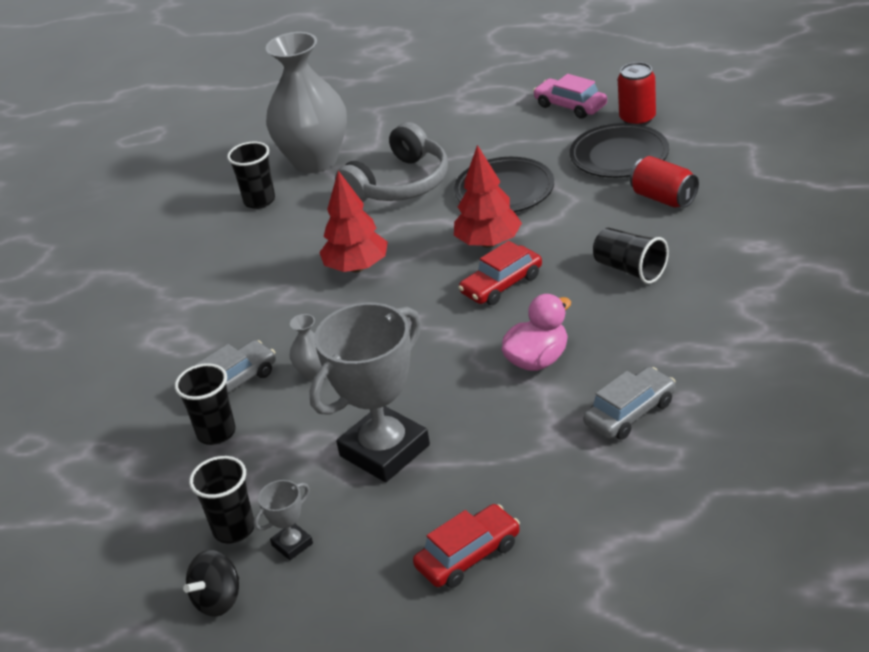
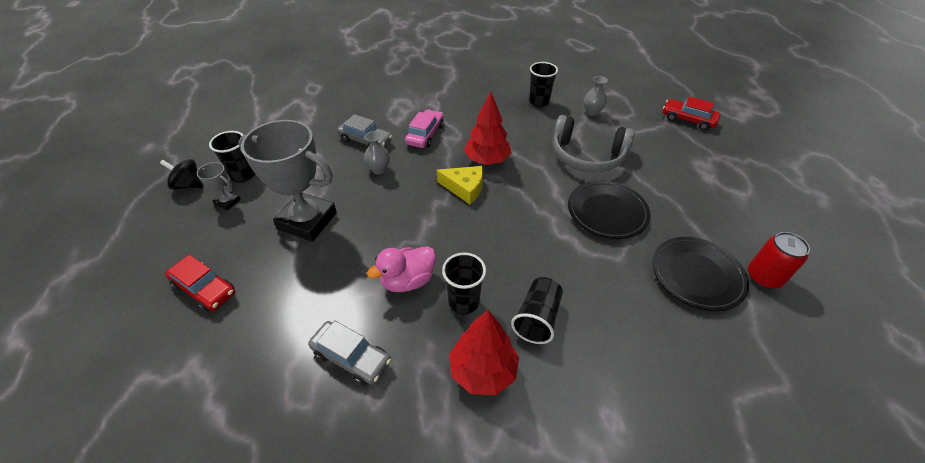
camera: 65 degrees right, 10 degrees up
black cup [175,363,236,445] -> black cup moved to [442,253,486,315]
grey vase [266,32,347,173] -> grey vase [584,76,608,116], size x0.41
red tree [454,145,522,248] -> red tree moved to [449,310,519,395]
red car [458,241,542,305] -> red car moved to [663,97,720,130]
pink duck [501,294,571,371] -> pink duck turned 120 degrees clockwise [367,246,436,292]
pink car [533,74,607,119] -> pink car moved to [405,109,444,148]
red can [630,156,699,208] -> none
none -> yellow cheese [437,166,483,204]

